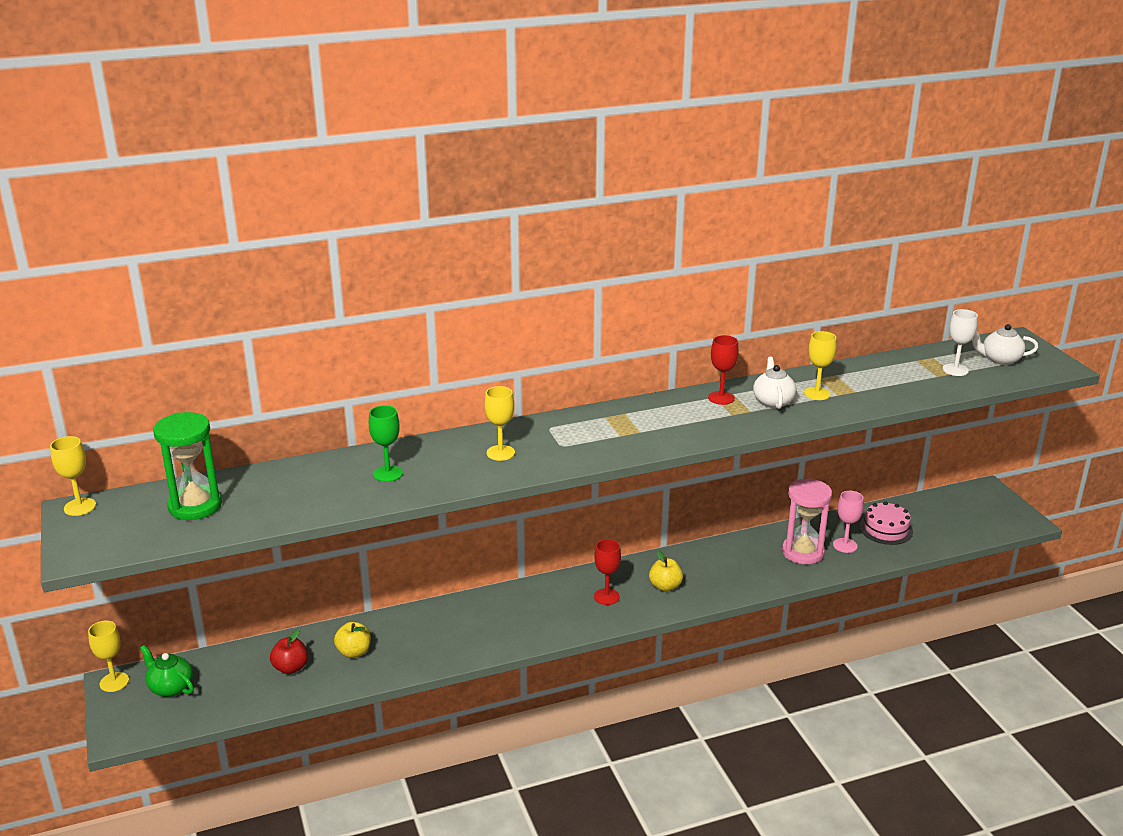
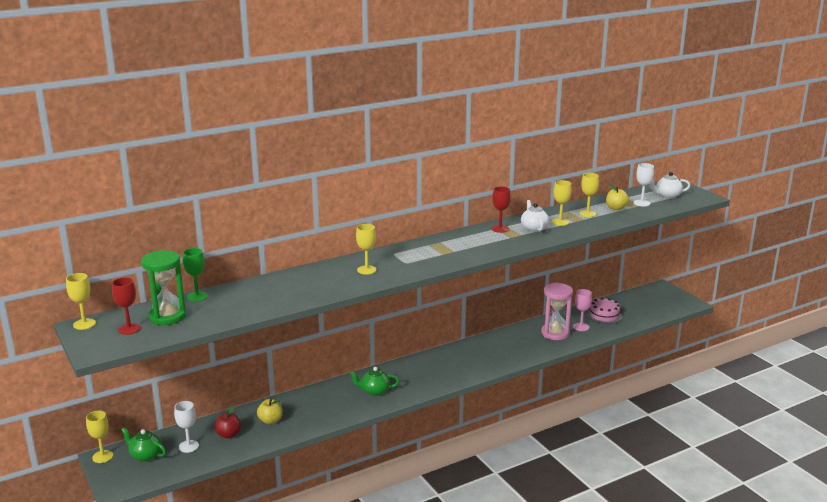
camera: 10 degrees left, 5 degrees down
green goblet [369,405,403,482] -> green goblet moved to [183,248,208,302]
red goblet [594,539,621,605] -> red goblet moved to [112,277,141,335]
yellow apple [649,550,683,592] -> yellow apple moved to [606,184,629,210]
none -> white goblet [174,401,199,453]
none -> green teapot [350,367,399,396]
none -> yellow goblet [579,173,599,217]

